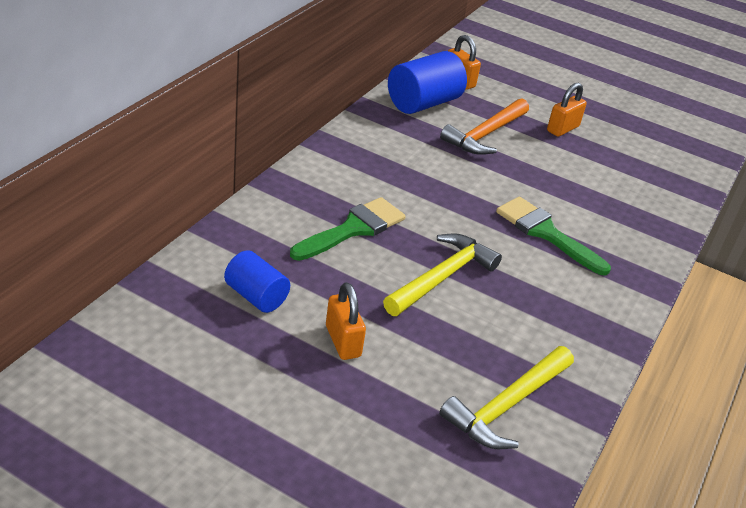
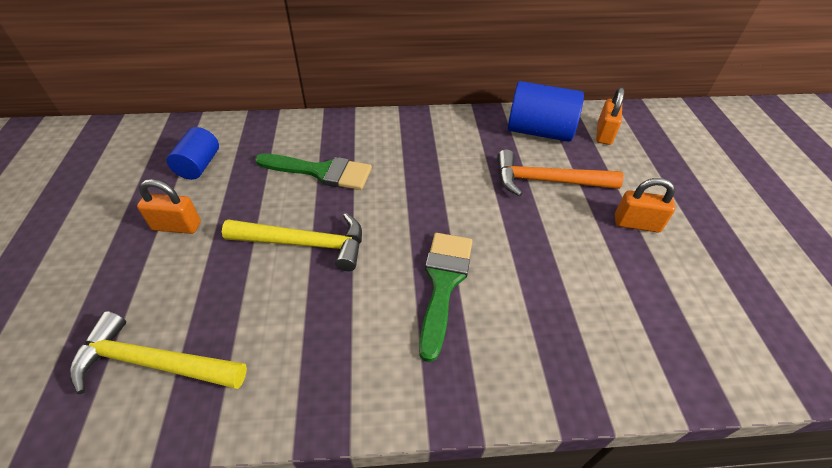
camera: 60 degrees right, 10 degrees up
orange padlock [326,282,366,360] -> orange padlock turned 60 degrees clockwise [137,179,201,234]

